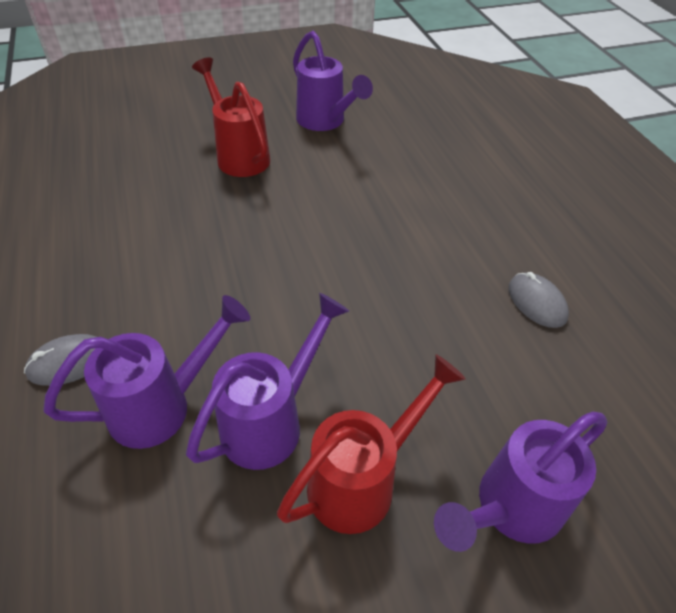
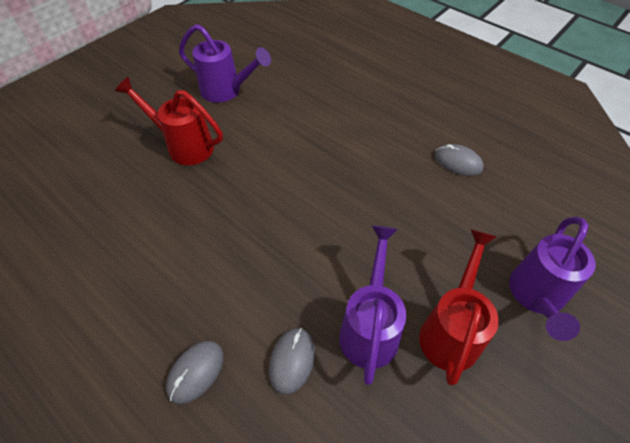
camera: 30 degrees left, 5 degrees up
purple watering can [43,295,250,449] -> grey mouse [269,328,315,395]

